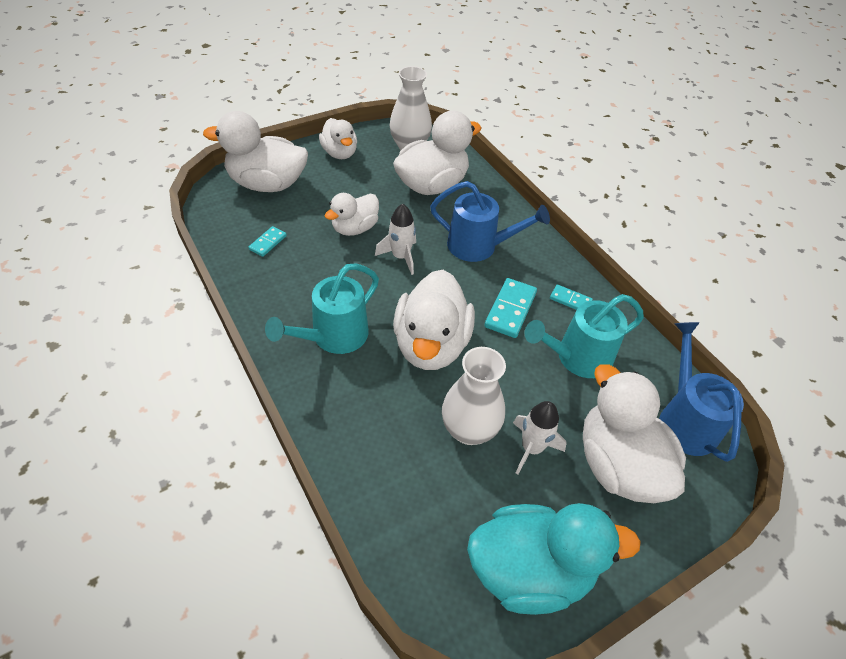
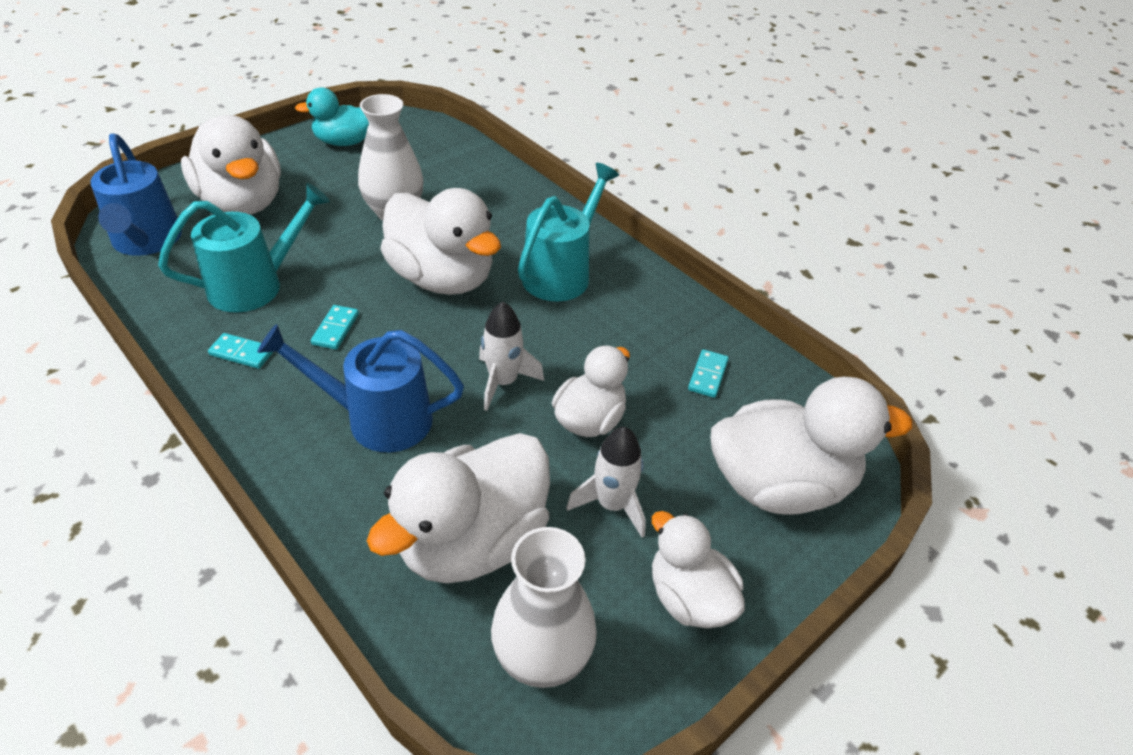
camera: 170 degrees right, 5 degrees down
white duck [393,270,475,370] -> white duck turned 135 degrees clockwise [380,188,501,295]
turquoise duck [467,503,641,615] -> turquoise duck [295,88,369,146], size x0.60
turquoise domino [484,278,537,338] -> turquoise domino [311,305,359,350], size x0.59
white rocket [513,401,567,474] -> white rocket moved to [566,427,646,538]

